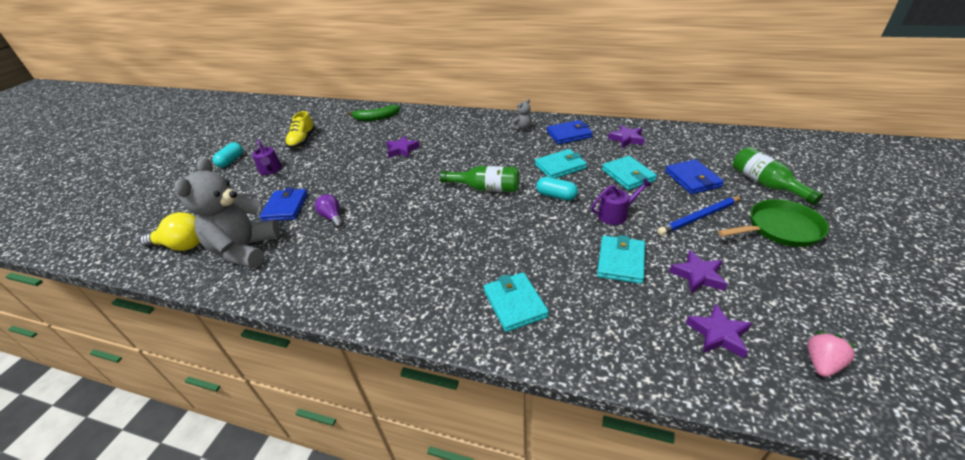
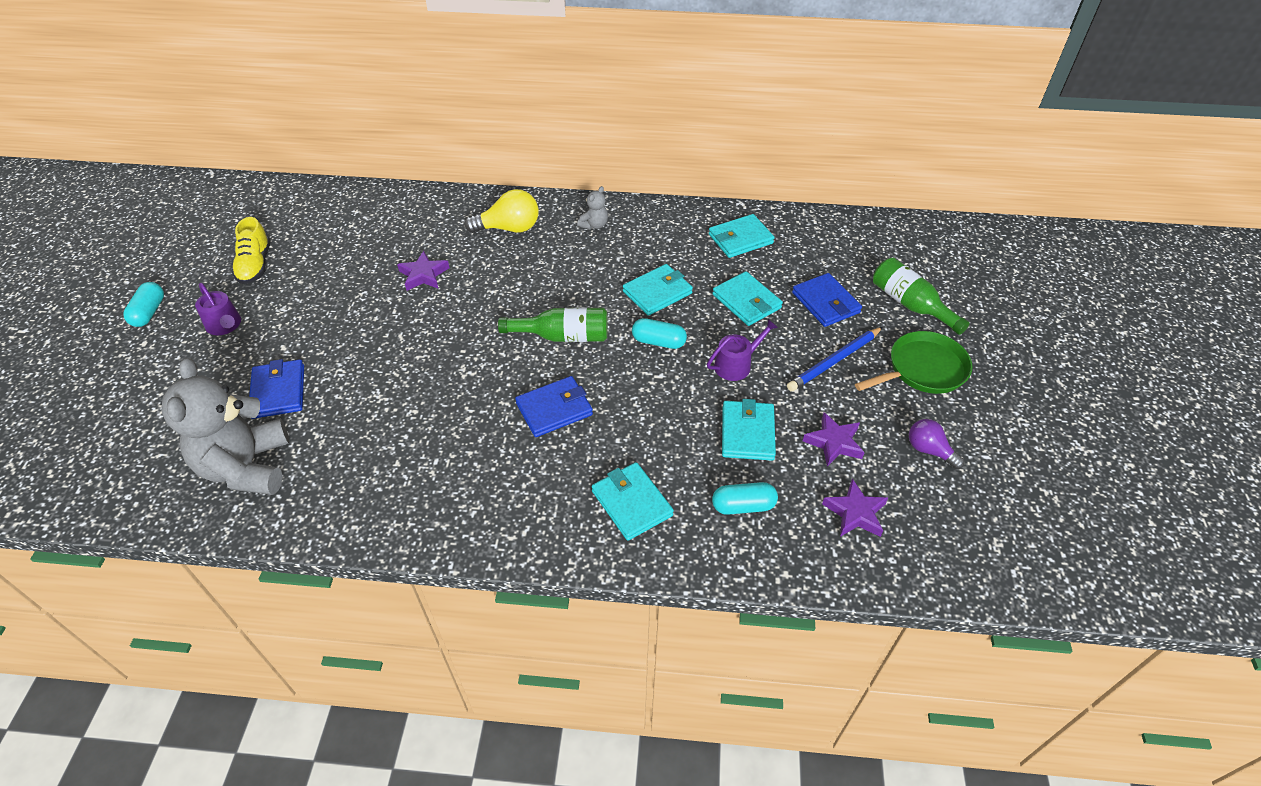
camera: 15 degrees left, 10 degrees up
yellow light bulb [140,212,200,251] -> yellow light bulb moved to [465,189,539,233]
purple light bulb [315,194,343,228] -> purple light bulb moved to [909,419,964,469]
green banana [347,105,400,121] -> none
blue wallet [547,120,593,145] -> blue wallet moved to [515,376,593,437]
purple star [608,125,645,148] -> turquoise wallet [709,214,775,258]
pink strawberry [807,331,857,377] -> none
none -> turquoise capsule [712,482,778,515]

